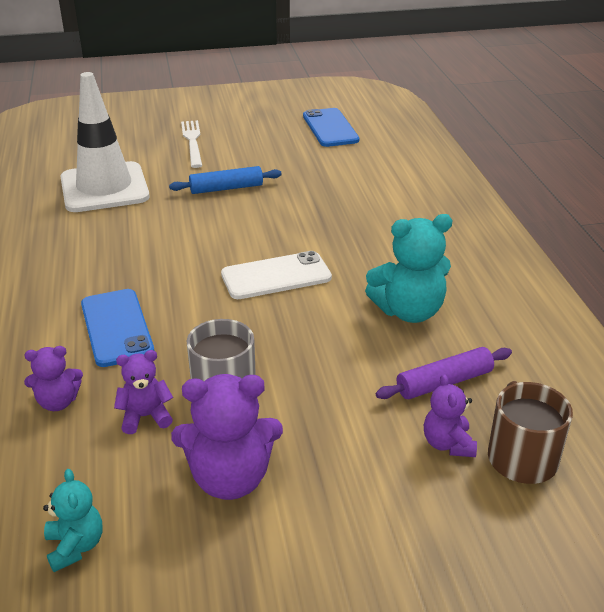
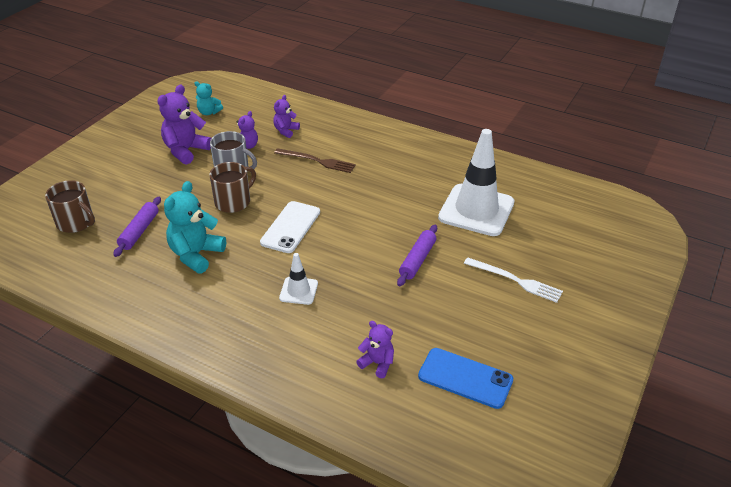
camera: 130 degrees right, 5 degrees up
blue phone [81,289,154,367] -> brown fork [274,148,356,173]
blue rolling pin [169,166,282,194] -> purple rolling pin [397,225,437,286]
purple teddy bear [424,374,477,457] -> purple teddy bear moved to [356,321,394,378]
none -> brown mug [209,162,256,213]
none -> white traffic cone [279,253,318,305]

